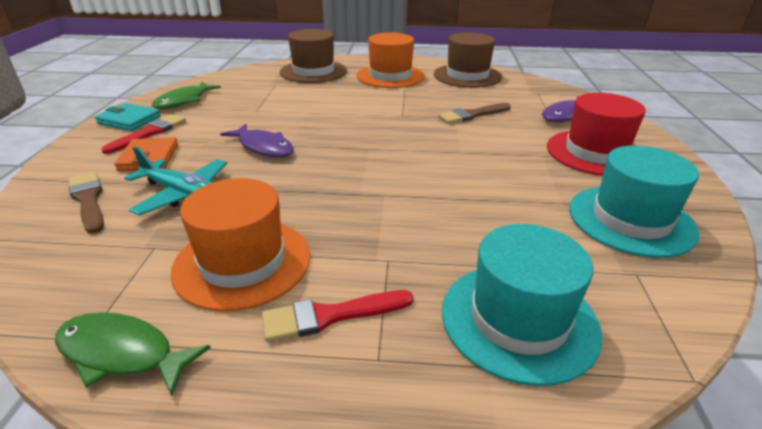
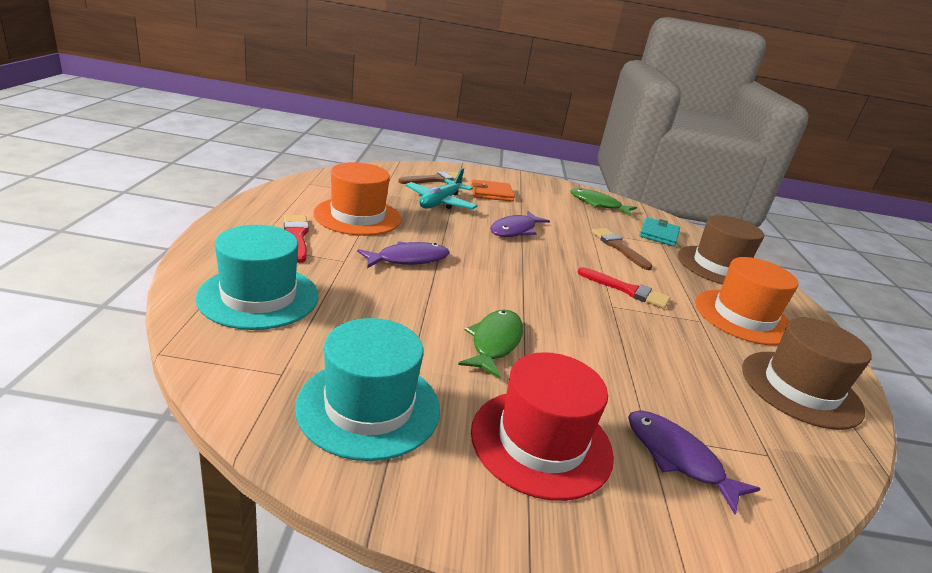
camera: 85 degrees right, 5 degrees down
green fish [55,312,211,396] -> green fish moved to [458,310,523,379]
turquoise wallet [95,103,161,131] -> turquoise wallet moved to [639,217,680,247]
red brush [101,114,186,154] -> red brush moved to [577,267,670,309]
brown brush [438,103,511,124] -> brown brush moved to [591,228,653,270]
none -> purple fish [357,242,449,268]

